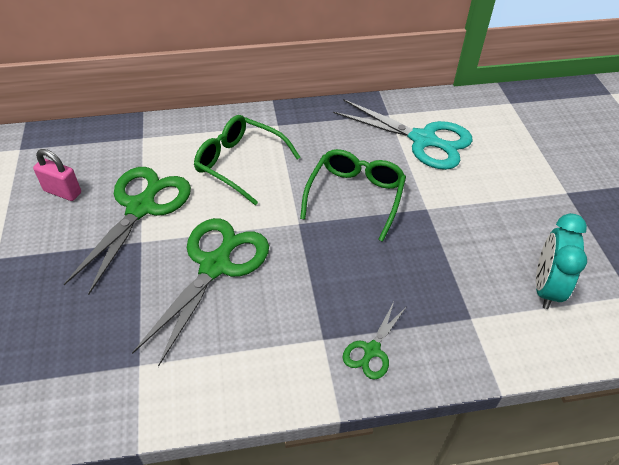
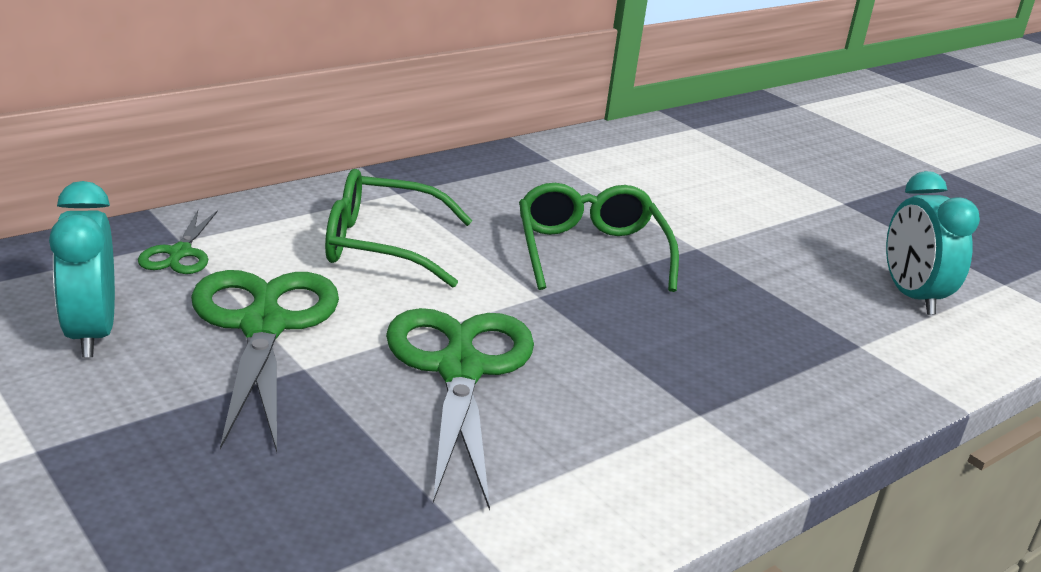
camera: 30 degrees left, 20 degrees down
pink padlock [33,149,81,201] -> turquoise clock [49,181,115,358]
turquoise scissors [333,99,473,170] -> none
green scissors [343,302,407,379] -> green scissors moved to [138,210,218,274]

